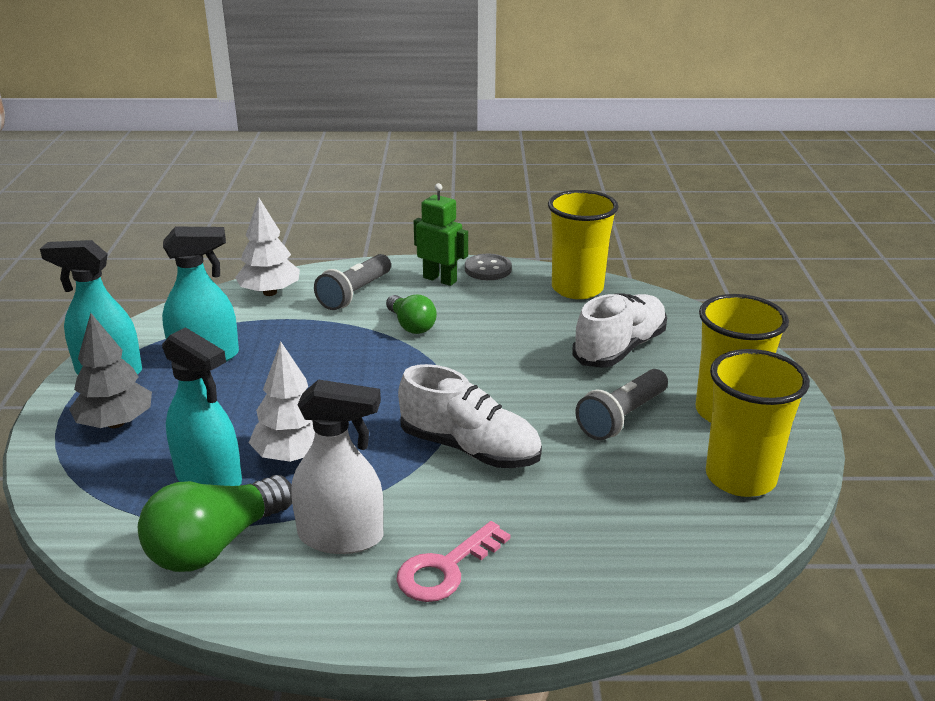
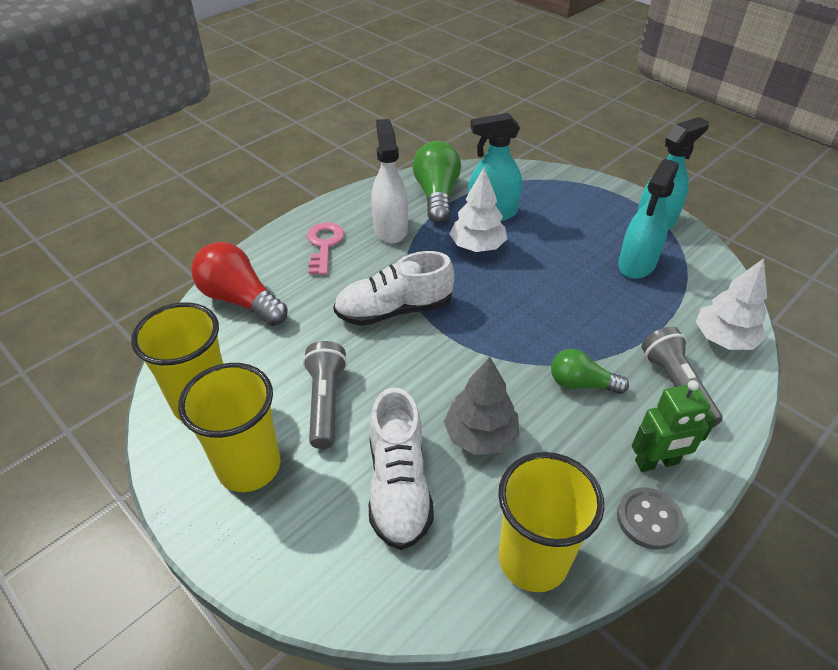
camera: 135 degrees right, 15 degrees up
grey tree [69,313,152,428] -> grey tree moved to [443,357,519,455]
white spray bottle [291,379,383,554] -> white spray bottle turned 120 degrees clockwise [371,119,408,244]
none -> red light bulb [191,242,288,326]

